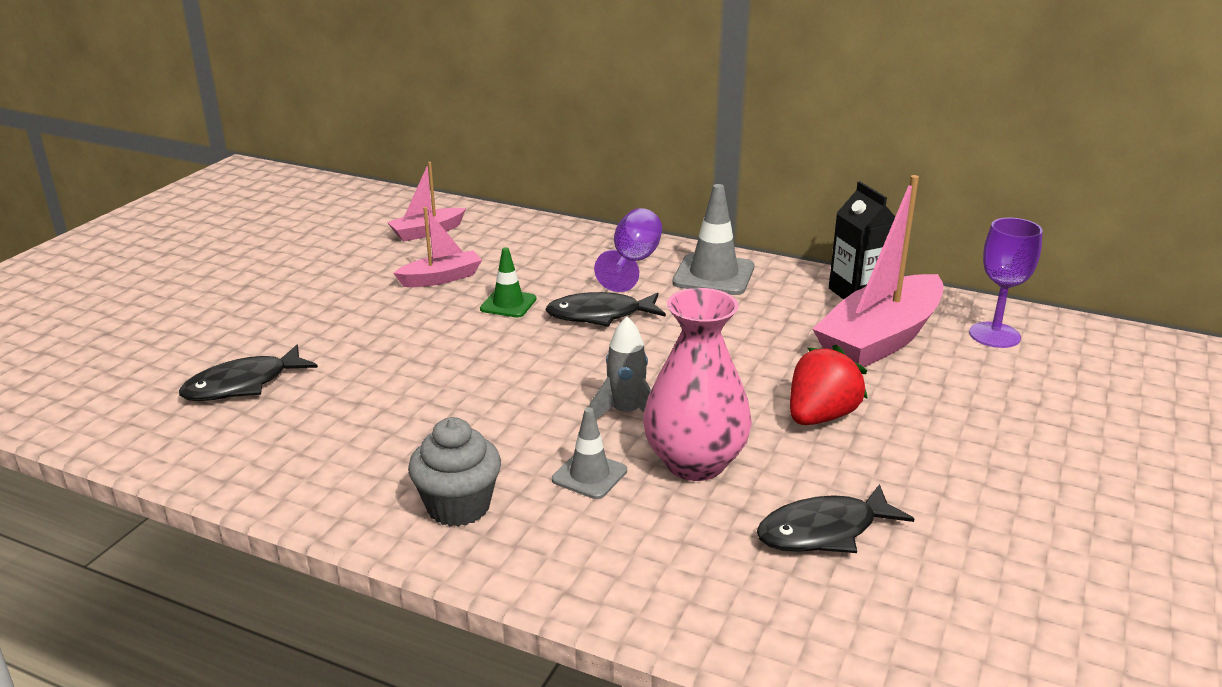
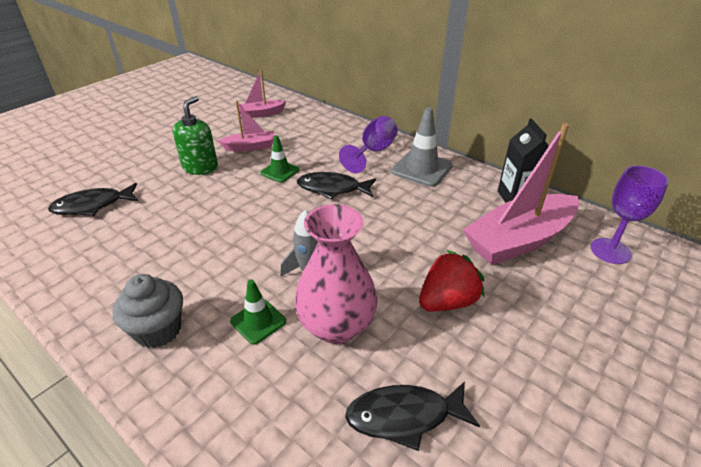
camera: 15 degrees right, 10 degrees up
grey traffic cone [552,407,627,499] -> green traffic cone [230,279,286,345]
none -> green soap dispenser [173,96,218,175]

